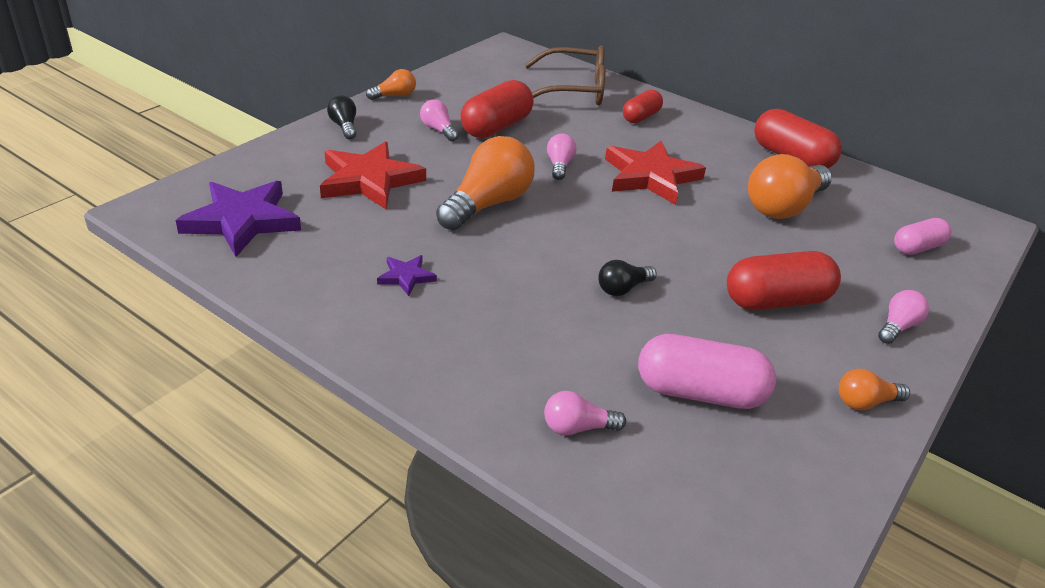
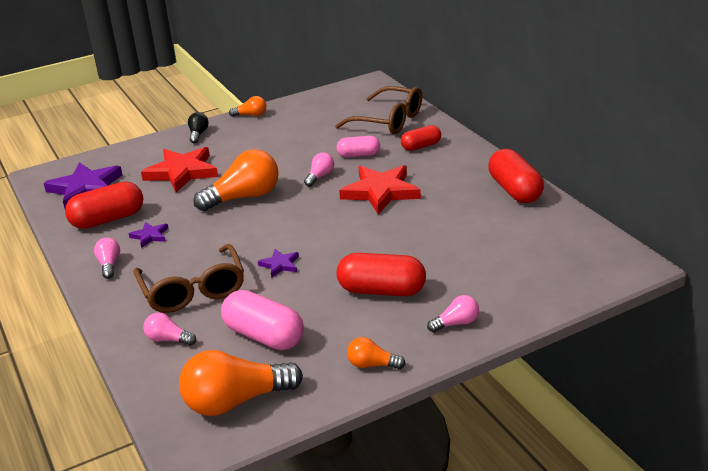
camera: 30 degrees right, 5 degrees down
pink light bulb [420,99,459,142] -> pink light bulb moved to [94,237,120,279]
red capsule [460,80,534,138] -> red capsule moved to [65,182,143,229]
black light bulb [598,260,657,296] -> purple star [258,249,299,278]
orange light bulb [748,154,832,219] -> orange light bulb moved to [179,350,303,416]
pink capsule [894,218,952,255] -> pink capsule moved to [336,136,380,157]
none -> brown glasses [134,244,244,313]

